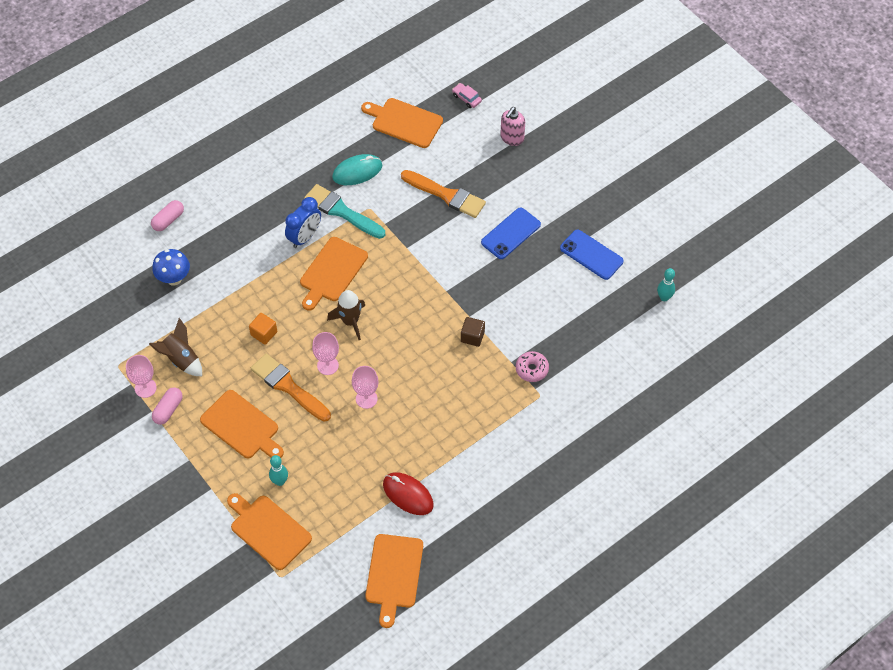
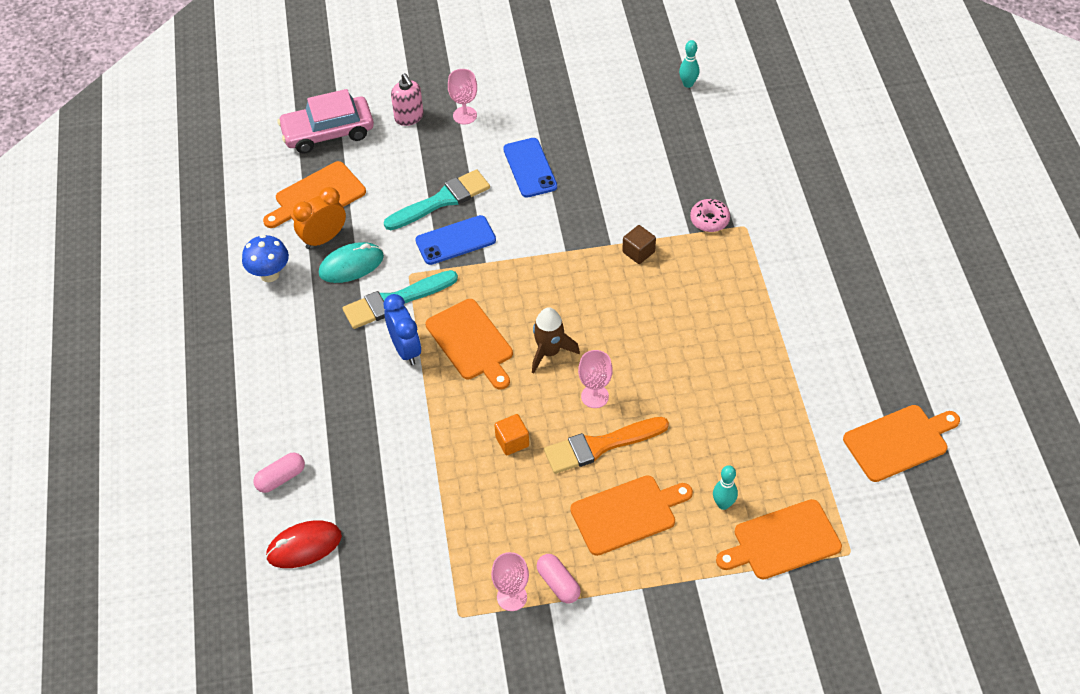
camera: 60 degrees left, 5 degrees down
brown rocket [149,318,202,376] -> none
pink capsule [151,200,184,231] -> pink capsule turned 75 degrees clockwise [253,453,305,493]
blue mushroom [152,249,190,286] -> blue mushroom moved to [242,235,289,282]
turquoise mouse [332,154,382,185] -> turquoise mouse turned 60 degrees clockwise [319,242,384,283]
pink goblet [352,366,379,409] -> pink goblet moved to [448,69,477,124]
orange cutting board [365,534,423,628] -> orange cutting board turned 60 degrees counterclockwise [843,405,960,482]
red mouse [383,472,434,515] -> red mouse moved to [266,520,342,568]
orange brush [401,170,486,218] -> turquoise brush [384,169,490,230]
pink car [452,83,482,108] -> pink car [277,89,374,154], size x2.34
blue phone [560,229,624,280] -> blue phone moved to [415,215,496,265]
none -> orange clock [293,187,346,249]

